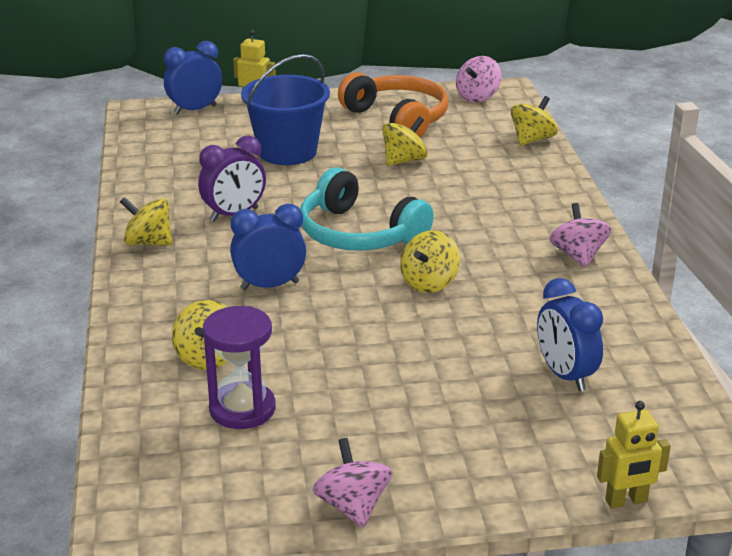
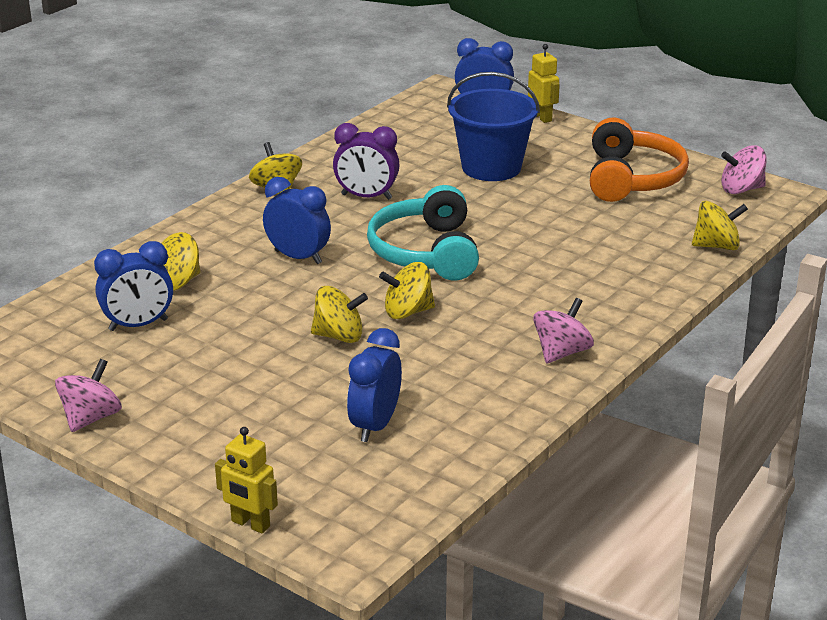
camera: 45 degrees right, 0 degrees up
purple hourglass [203,306,276,429] -> blue clock [94,241,173,331]
yellow spinning top [382,116,428,166] -> yellow spinning top moved to [311,286,368,343]

